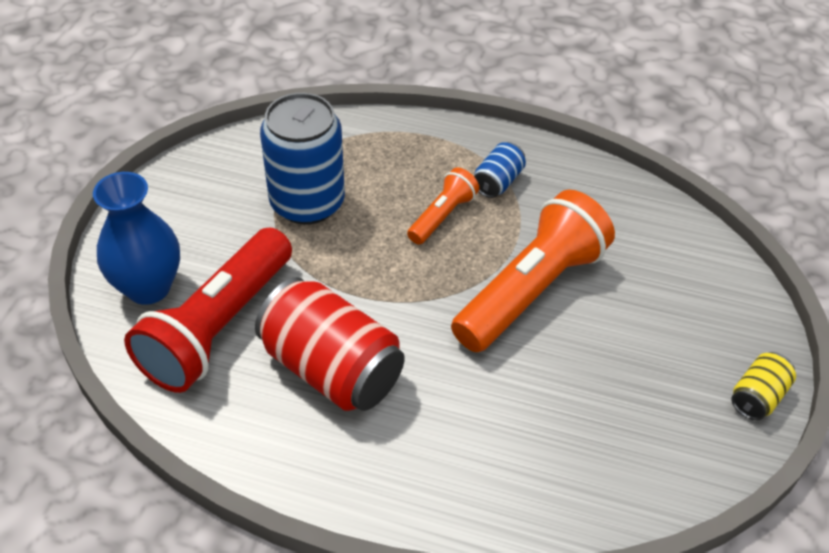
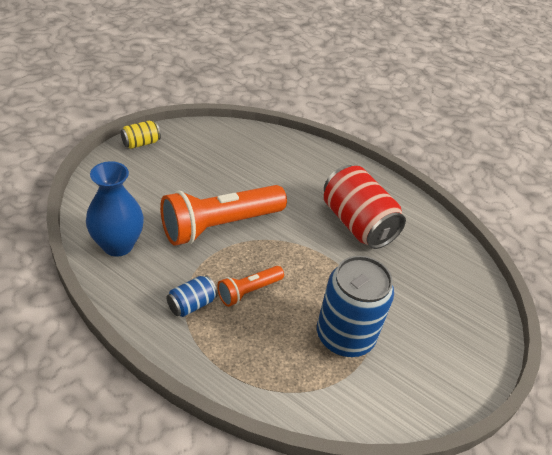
camera: 165 degrees left, 5 degrees down
blue vase [93,172,180,305] -> blue vase moved to [86,161,144,257]
red flashlight [124,227,292,393] -> none

